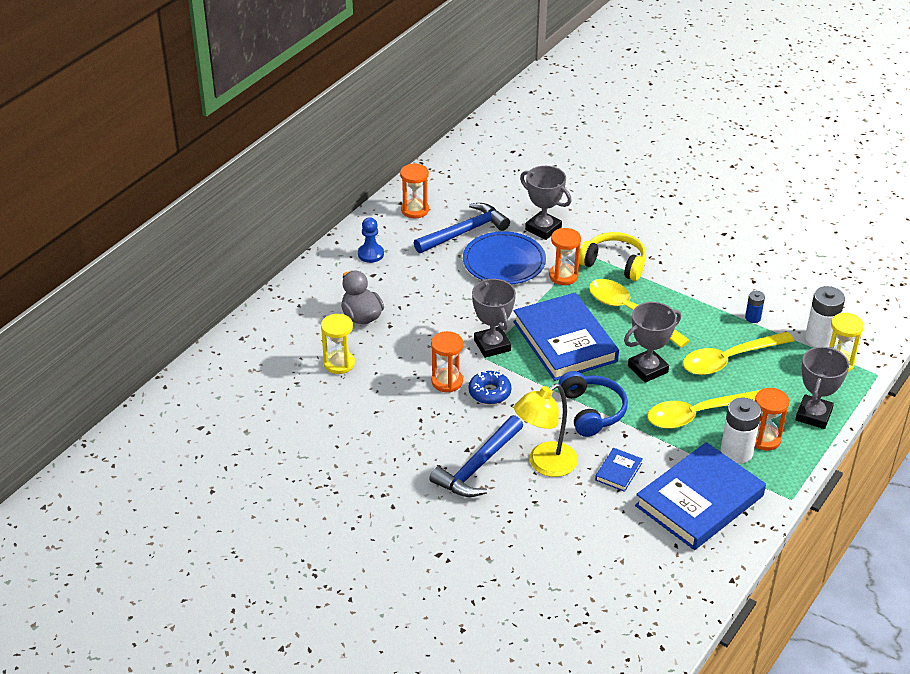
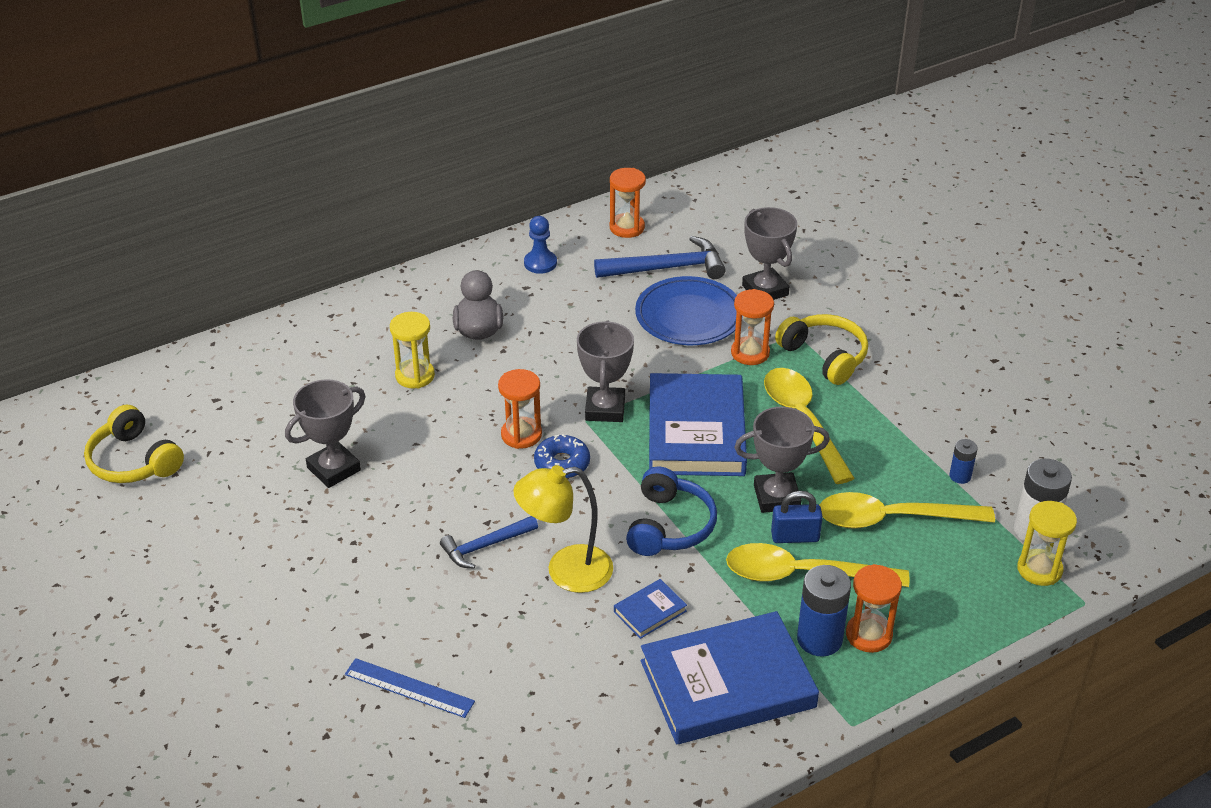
camera: 25 degrees right, 0 degrees up
blue hammer [430,415,523,497] -> blue hammer [440,516,538,569], size x0.63
white battery [721,398,761,464] -> blue battery [797,565,851,657]
grey trophy [795,347,849,429] -> grey trophy moved to [285,379,365,488]
none -> yellow headphones [84,405,184,483]
none -> blue ruler [345,658,475,718]
none -> blue padlock [771,491,823,543]

